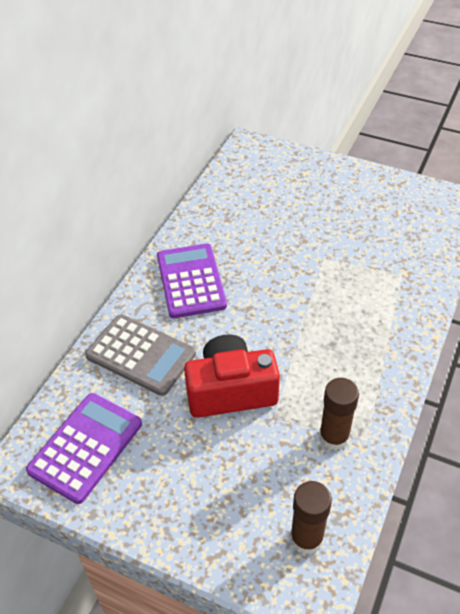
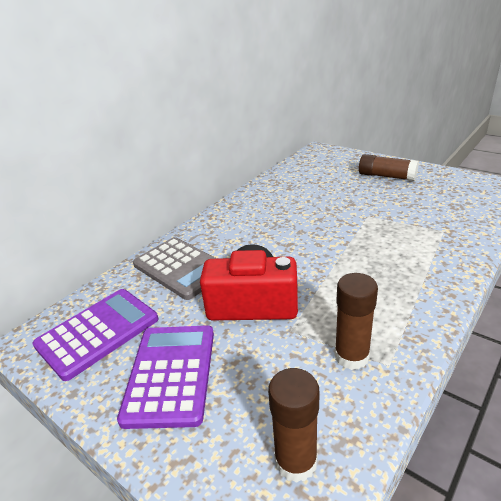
camera: 15 degrees right, 15 degrees down
purple calculator [157,243,227,318] -> purple calculator moved to [117,325,214,429]
none -> brown glue stick [359,154,419,181]

